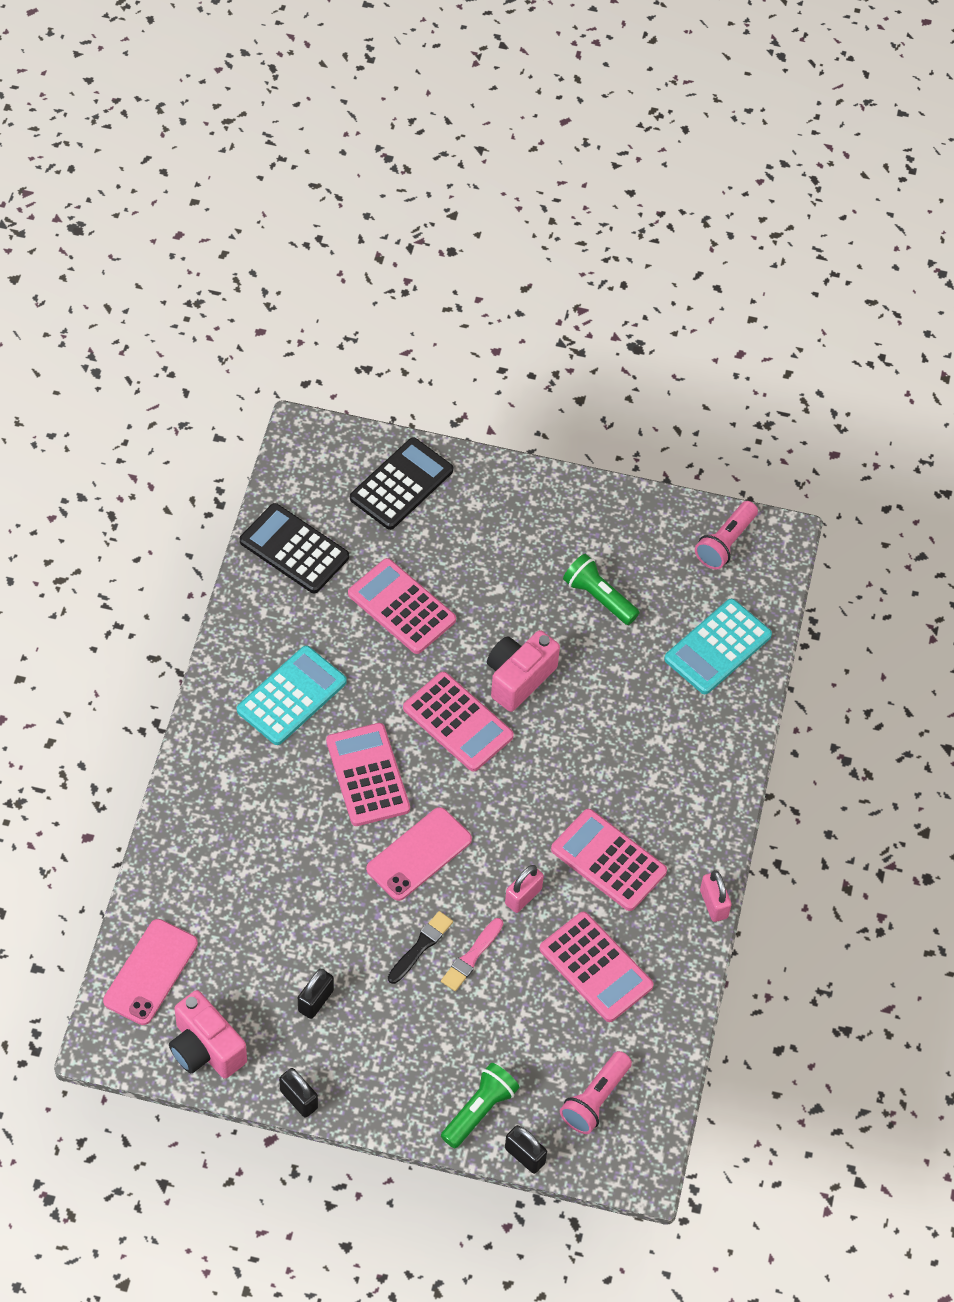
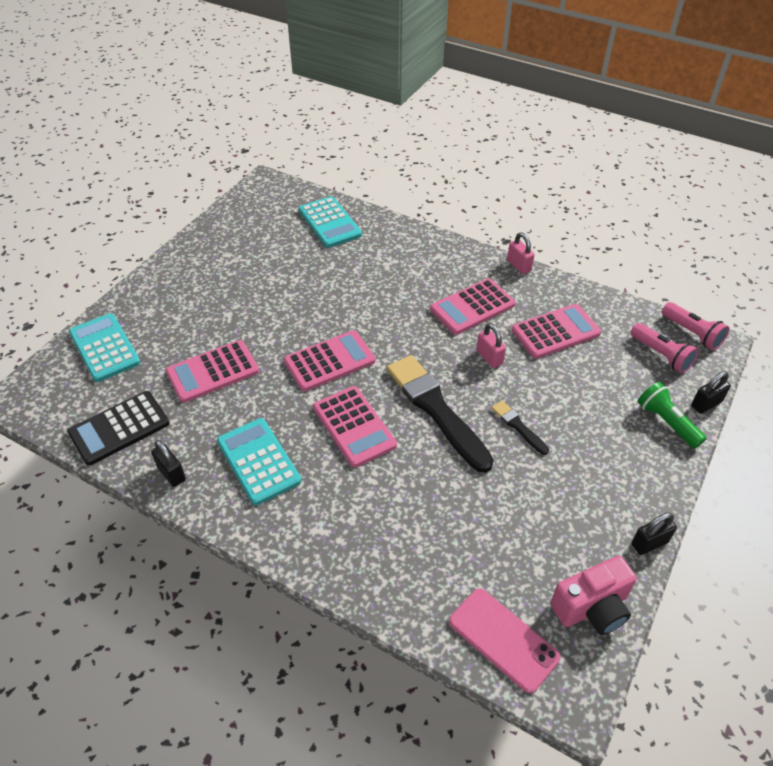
camera: 70 degrees left, 10 degrees down
black padlock [298,969,334,1019] -> black padlock moved to [151,440,186,487]
pink calculator [326,723,410,826] -> pink calculator turned 120 degrees counterclockwise [313,386,397,468]
black calculator [350,437,453,530] -> turquoise calculator [69,313,141,382]
pink phone [366,807,472,901] -> black brush [387,355,494,473]
pink brush [441,918,503,991] -> none
pink camera [487,630,560,712] -> none
green flashlight [563,554,640,625] -> none
pink flashlight [695,501,758,569] -> pink flashlight moved to [662,302,729,350]
pink padlock [700,870,732,922] -> pink padlock turned 60 degrees clockwise [507,232,535,274]

